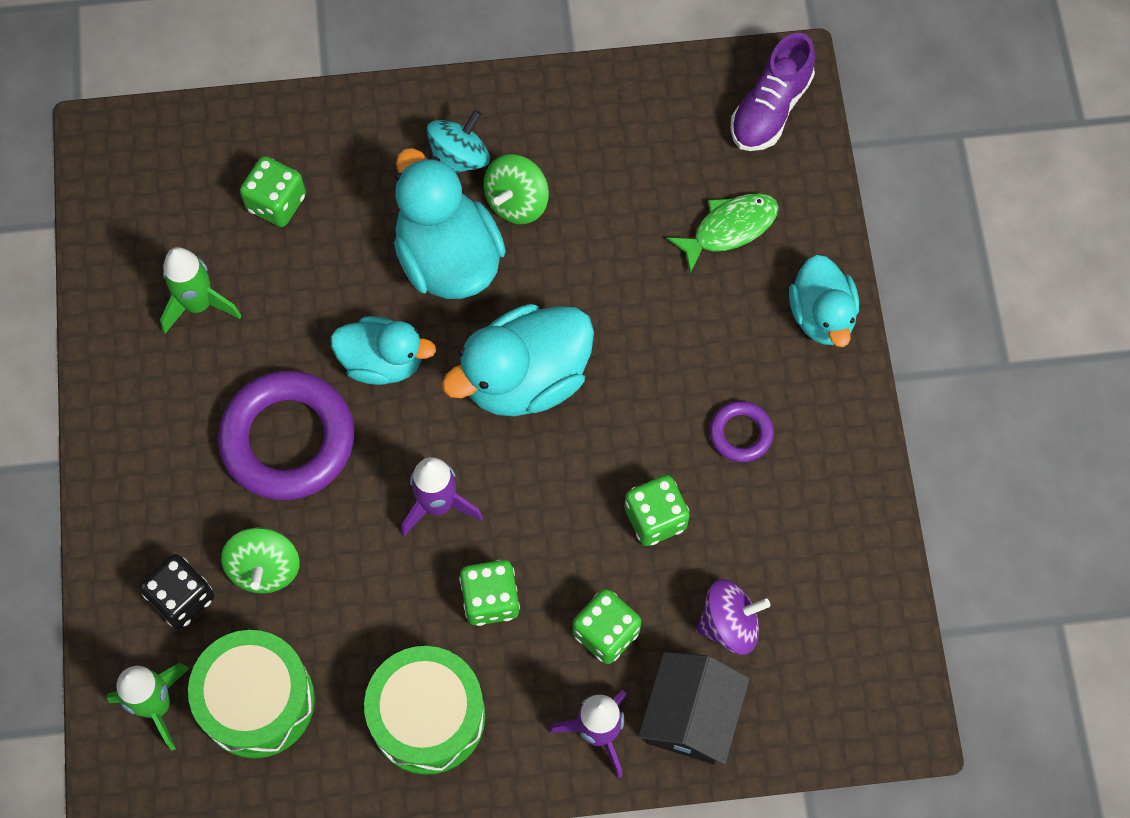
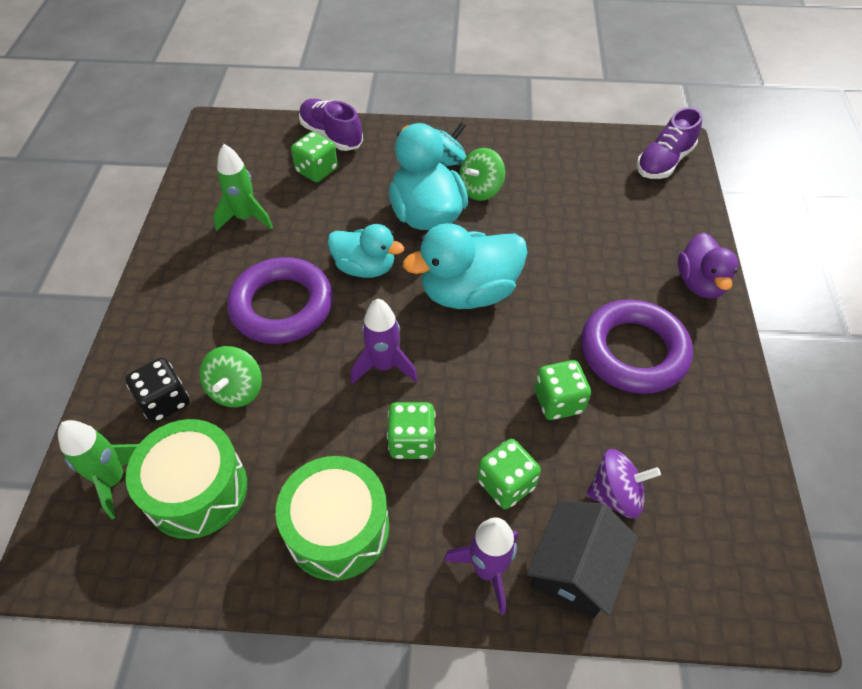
camera: 10 degrees right, 15 degrees down
green fish [667,193,779,273] -> none
purple ring [709,401,774,462] -> purple ring [581,299,693,394], size x2.11
turquoise duck [789,255,859,347] -> purple duck [678,232,738,299]
none -> purple shoe [299,99,363,151]

